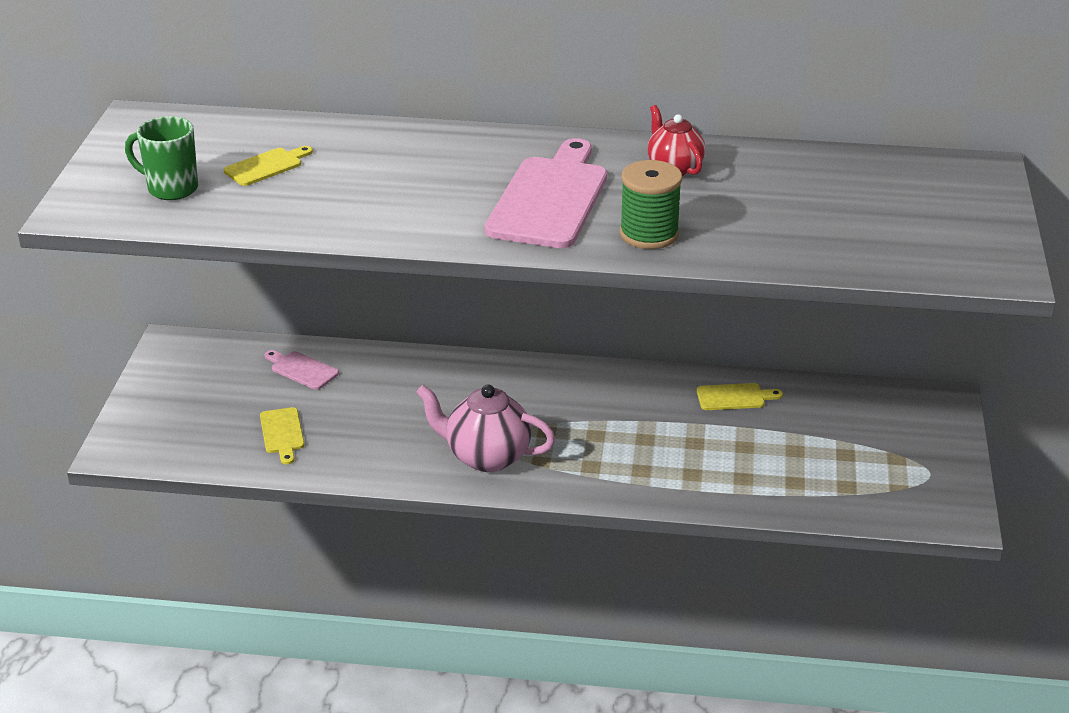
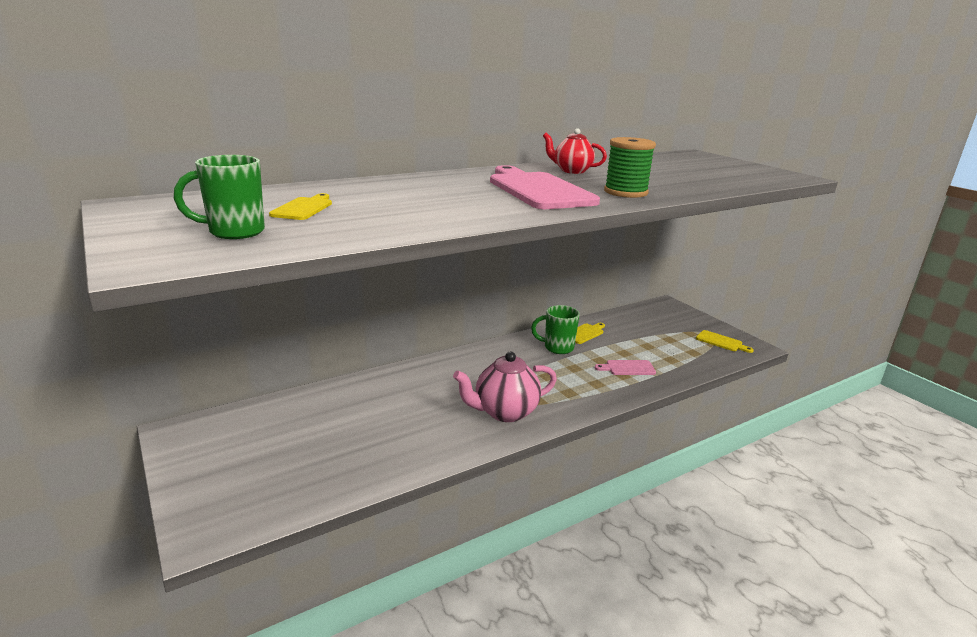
camera: 40 degrees left, 10 degrees down
yellow cutting board [260,407,304,465] -> yellow cutting board moved to [696,330,754,353]
pink cutting board [265,350,339,390] -> pink cutting board moved to [595,360,656,375]
none -> green mug [531,305,580,354]

